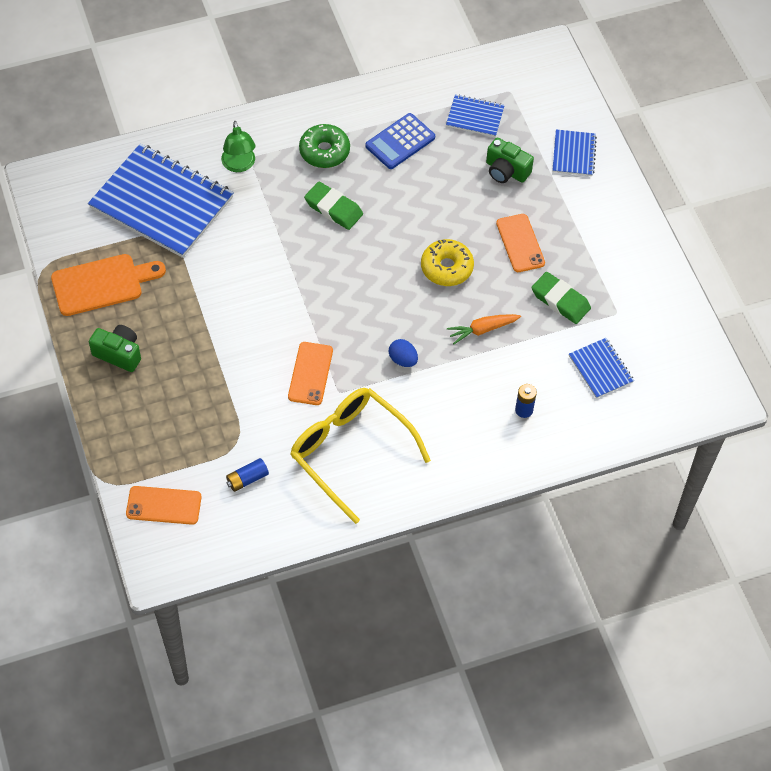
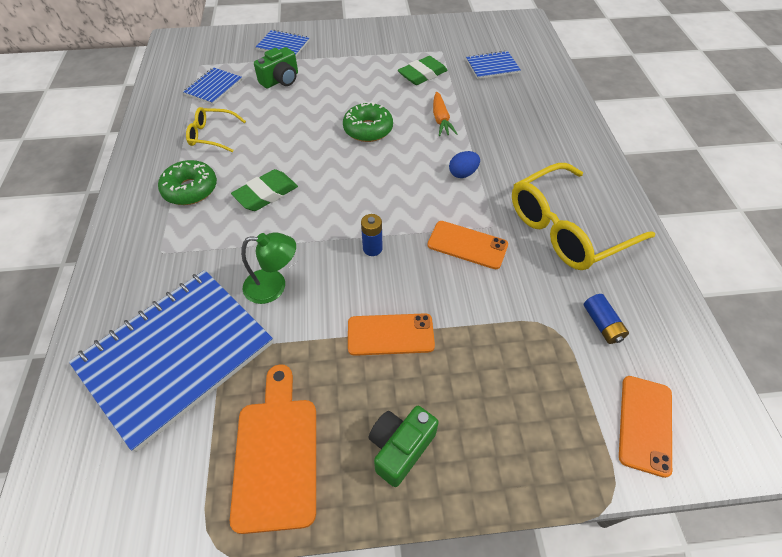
camera: 75 degrees left, 5 degrees down
green lamp [221,121,256,172] -> green lamp moved to [241,232,296,304]
blue calculator [365,113,435,169] -> yellow glasses [186,107,246,152]
yellow donut [421,239,474,286] -> green donut [343,102,393,142]
orange phone [496,214,545,272] -> orange phone moved to [348,313,435,356]
blue battery [515,384,537,418] -> blue battery moved to [361,214,383,256]

